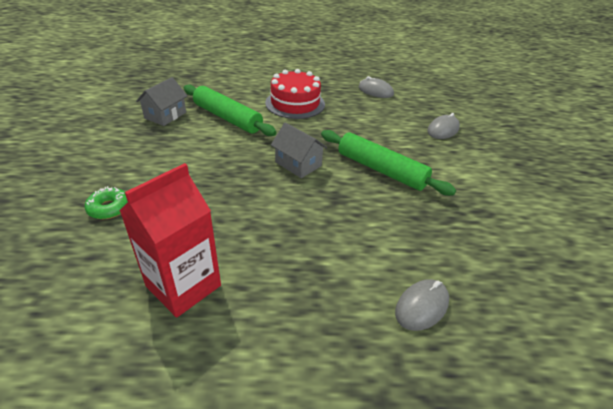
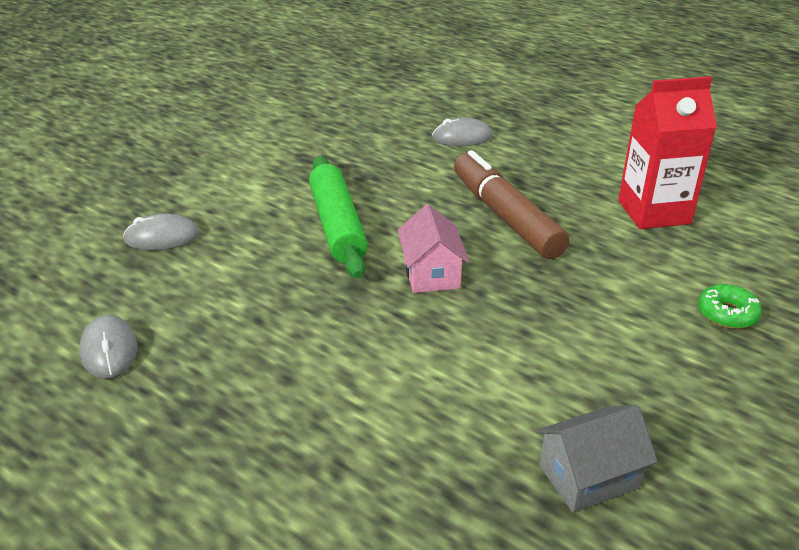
camera: 140 degrees left, 5 degrees down
green rolling pin [184,85,277,136] -> none
red cake [265,69,325,119] -> none
grey house [271,122,327,178] -> pink house [397,204,469,293]
none -> brown marker [454,150,569,259]

